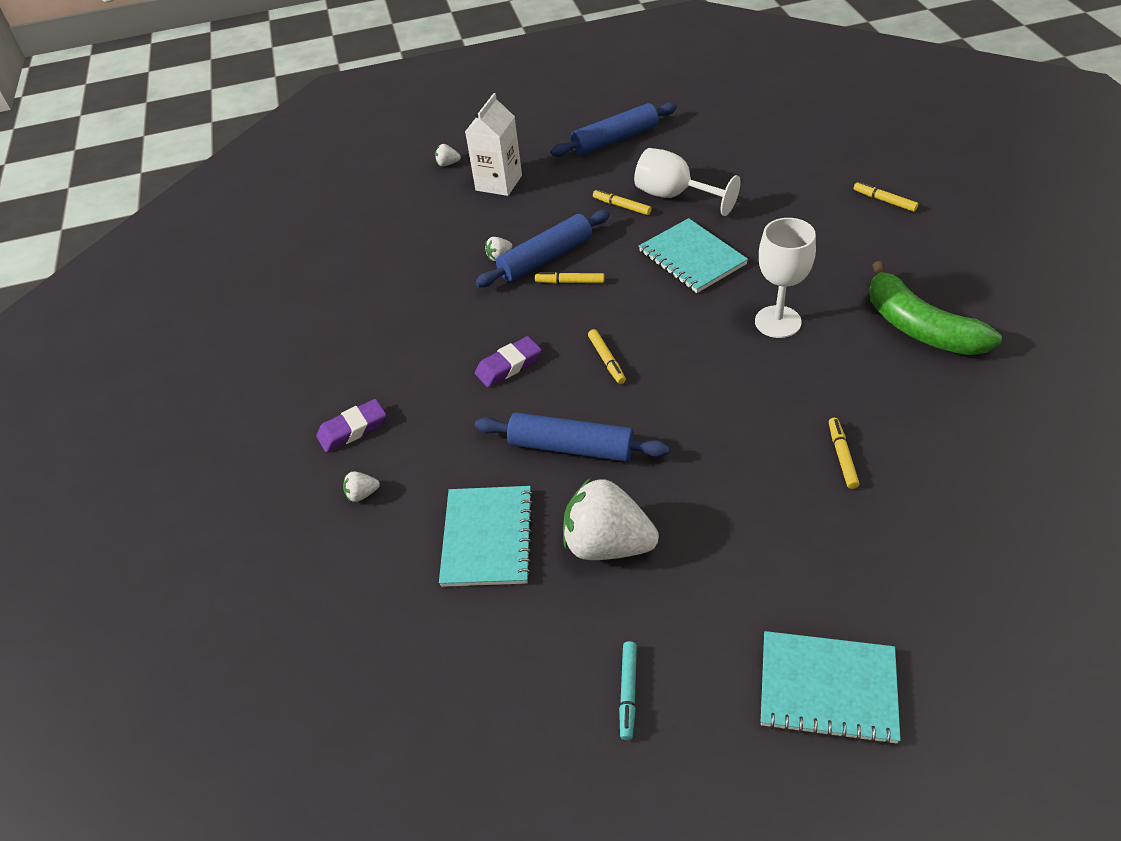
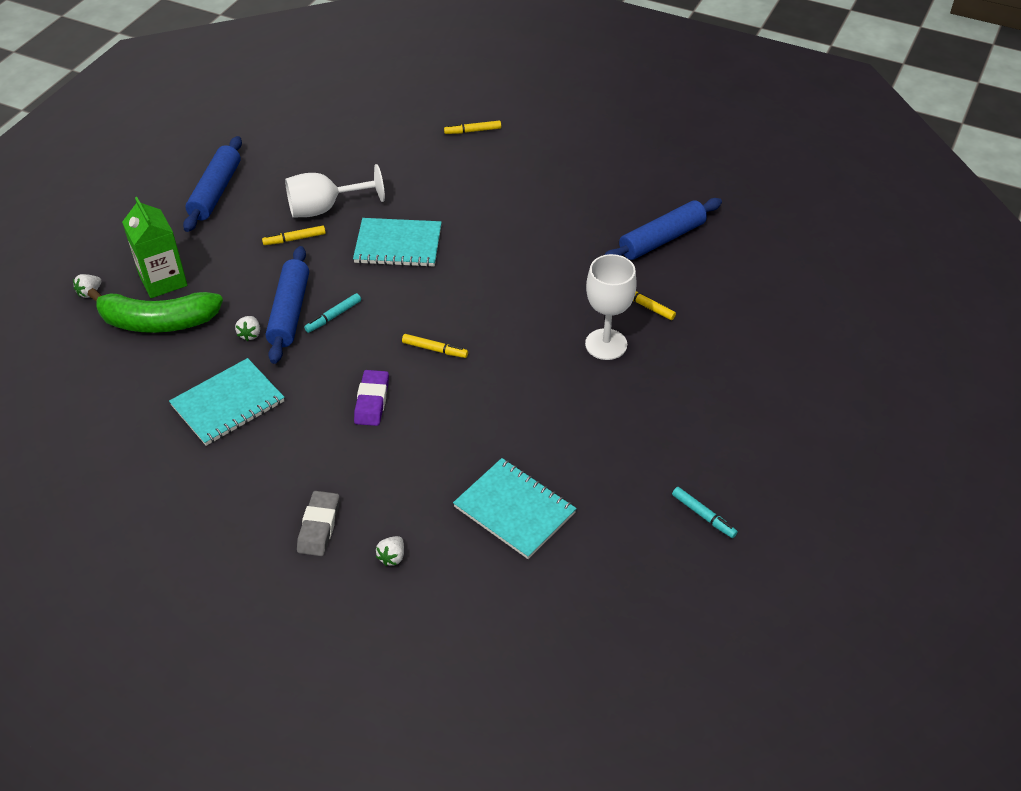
camera: 55 degrees left, 0 degrees up
purple eraser [316,399,386,452] -> grey eraser [297,491,339,556]
white carton [465,93,522,196] -> green carton [122,197,187,298]
blue rolling pin [475,412,670,462] -> blue rolling pin moved to [604,198,722,260]
yellow marker [535,272,604,284] -> turquoise marker [304,293,361,333]
white strawberry [563,477,659,560] -> none
white goblet [755,218,816,338] -> white goblet moved to [585,254,637,360]
turquoise notebook [761,631,901,745] -> turquoise notebook moved to [169,358,285,446]
green banana [870,261,1002,355] -> green banana moved to [87,288,223,333]

